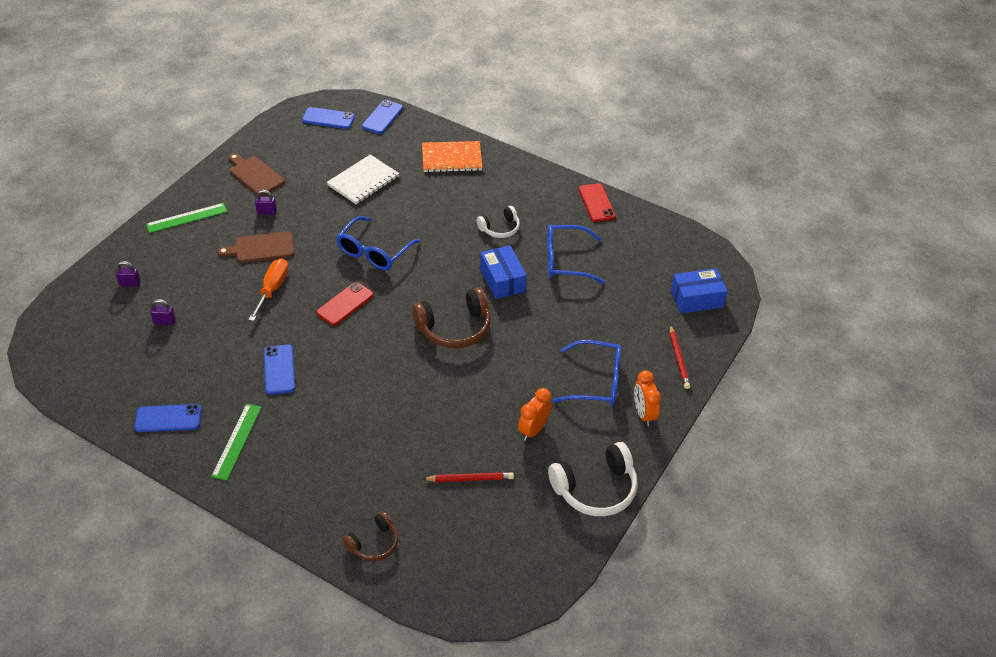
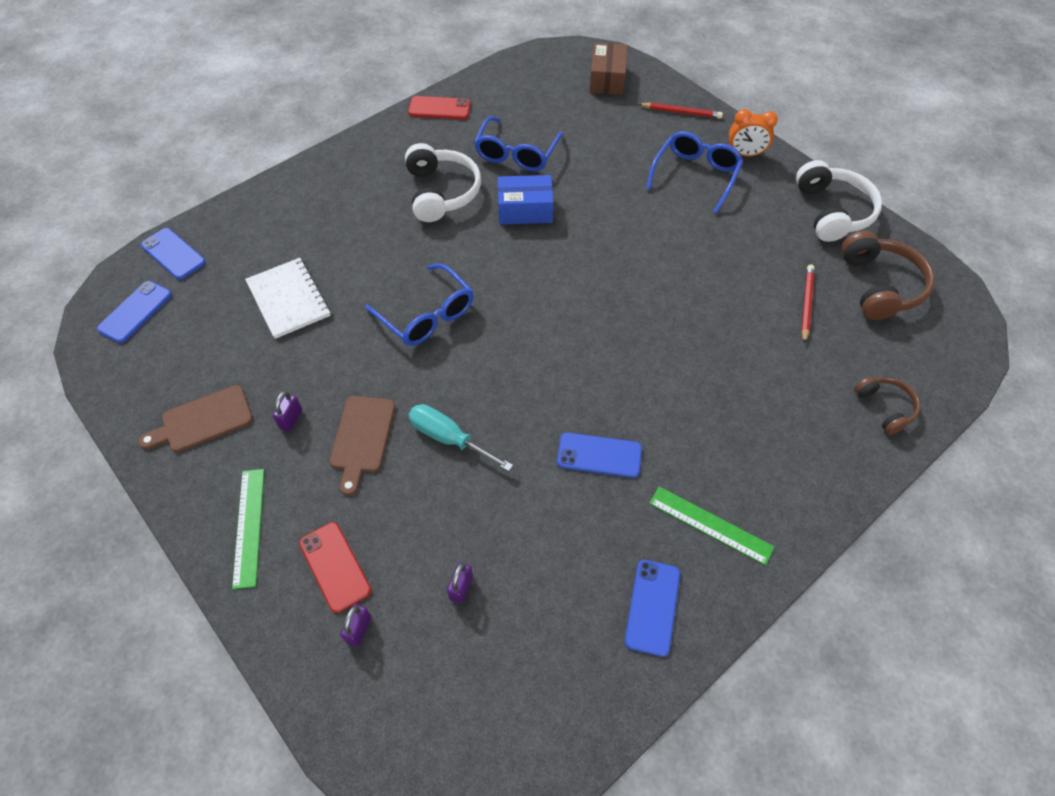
camera: 70 degrees left, 10 degrees up
orange screwdriver [248,258,288,321] -> turquoise screwdriver [409,404,513,471]
red phone [316,282,374,326] -> red phone moved to [299,522,371,613]
brown headphones [412,287,491,349] -> brown headphones moved to [841,231,935,320]
orange notebook [422,141,483,173] -> none
white headphones [477,206,520,238] -> white headphones [405,143,481,222], size x1.70
orange clock [518,388,552,441] -> none
blue box [671,268,728,313] -> brown box [590,42,628,95]

